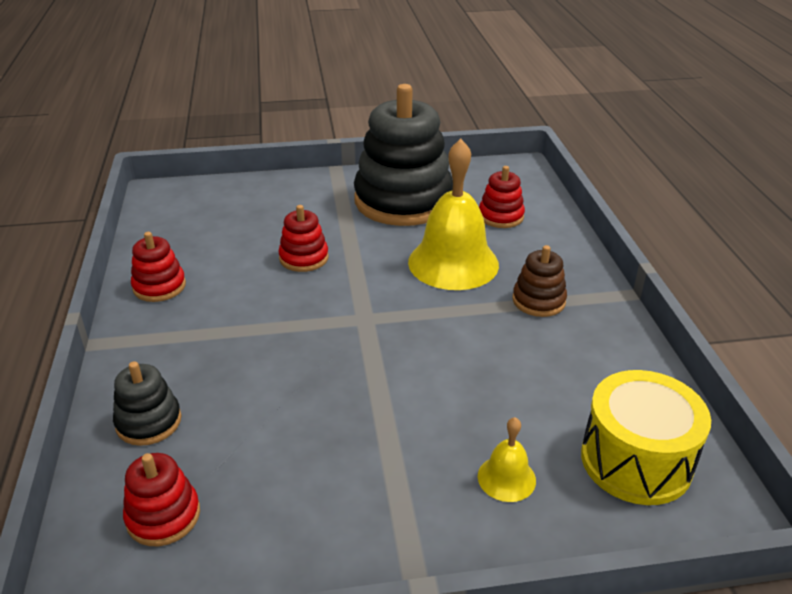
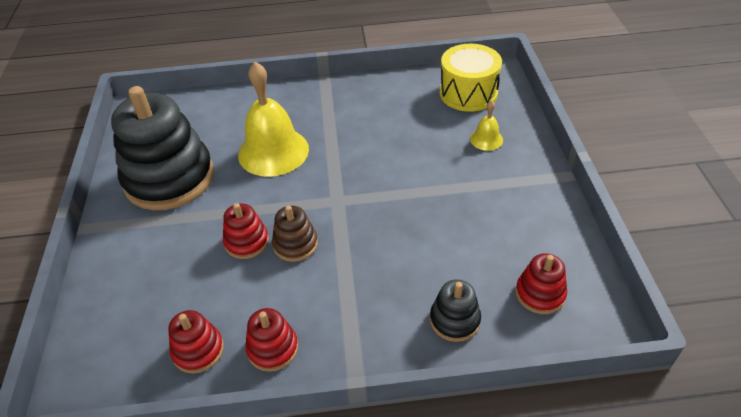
camera: 85 degrees left, 10 degrees up
red stacking toy [479,166,525,228] -> red stacking toy moved to [168,310,224,374]
brown stacking toy [513,245,567,317] -> brown stacking toy moved to [272,205,318,262]

